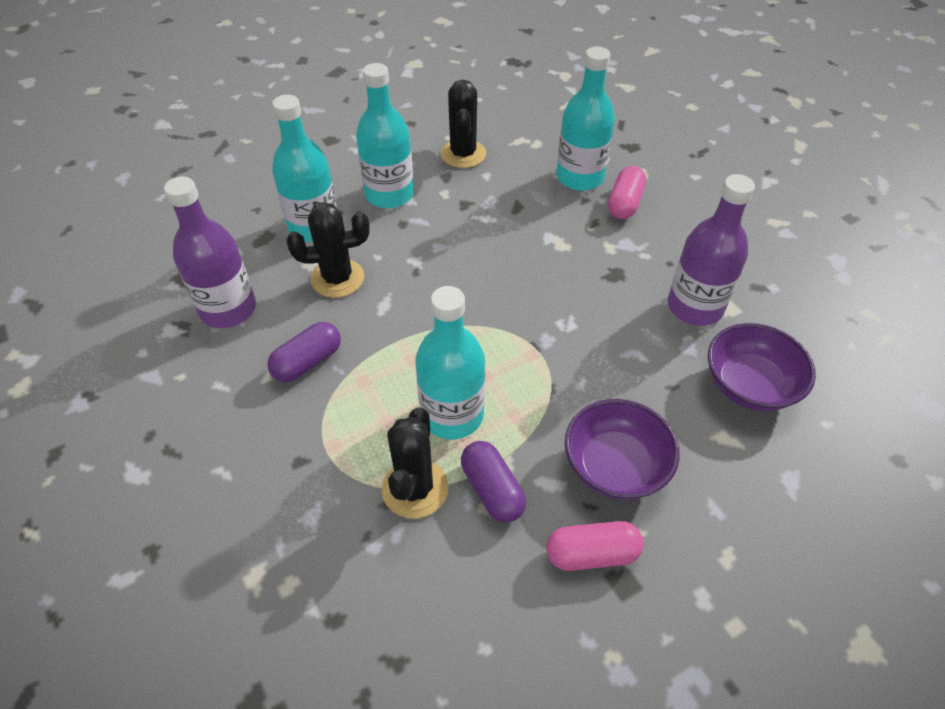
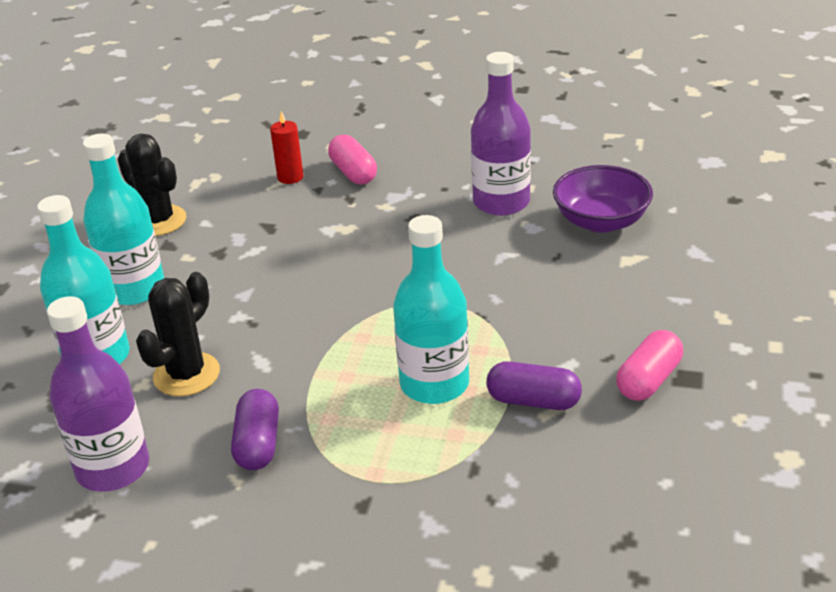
camera: 45 degrees left, 15 degrees down
black cactus [382,407,448,519] -> none
turquoise bottle [556,47,615,191] -> red candle [270,111,303,184]
purple bowl [565,399,680,500] -> none

